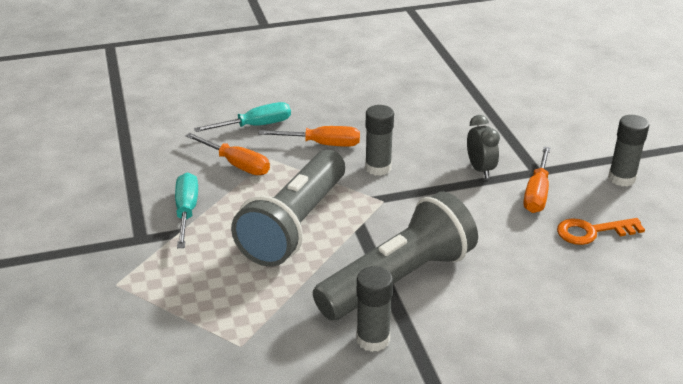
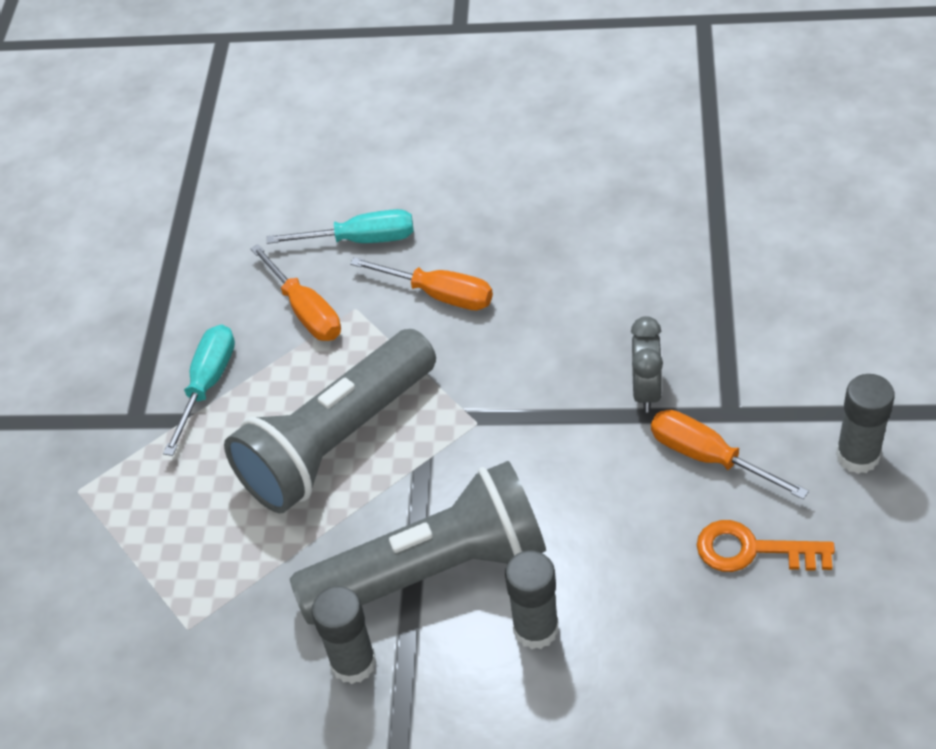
camera: 25 degrees right, 15 degrees up
grey glue stick [365,105,394,176] -> grey glue stick moved to [505,551,559,649]
orange screwdriver [523,146,550,213] -> orange screwdriver turned 90 degrees clockwise [651,410,809,499]

